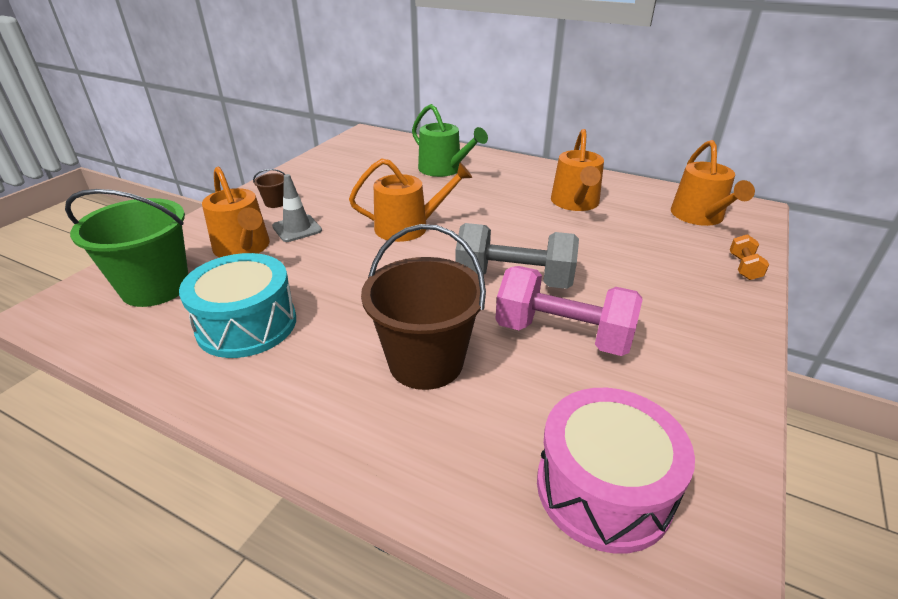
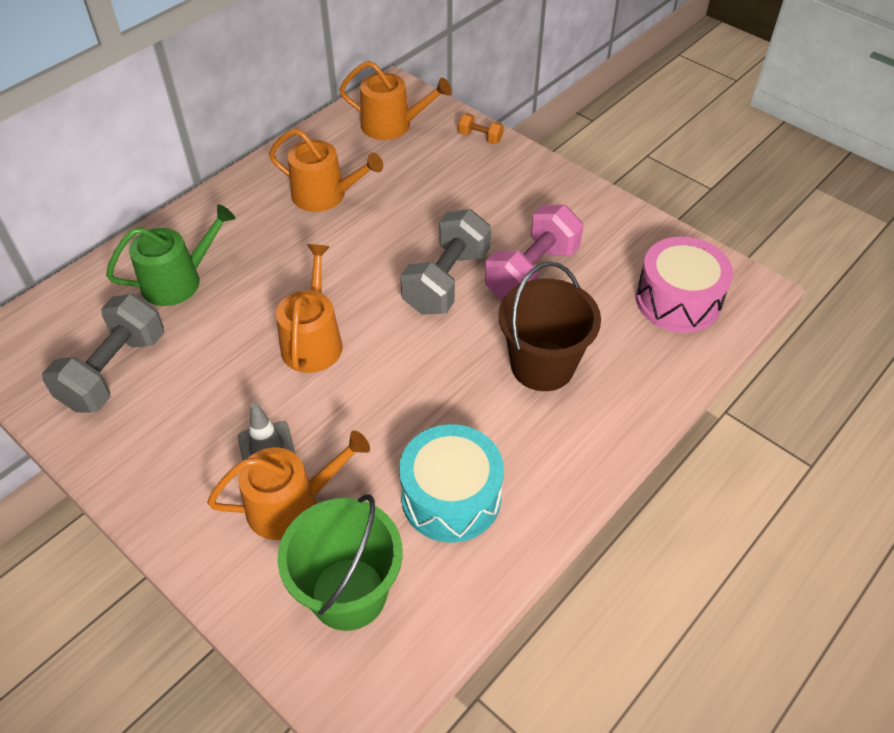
camera: 75 degrees left, 15 degrees up
brown bucket [253,169,286,208] -> none
none -> grey dumbbell [42,294,164,413]

